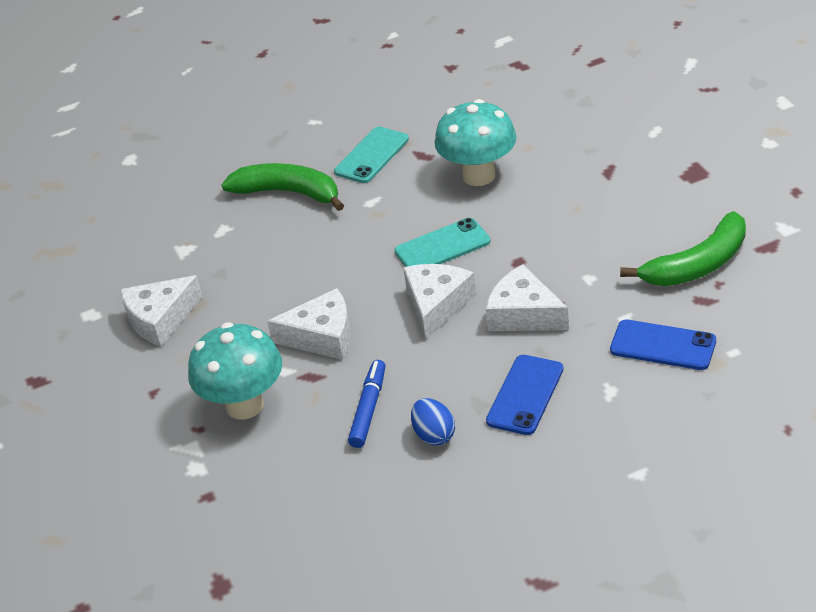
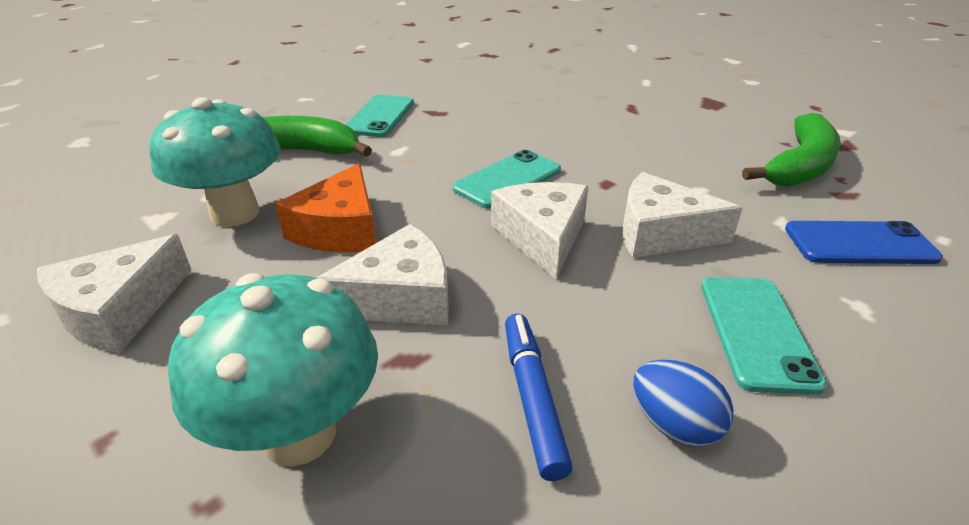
camera: 25 degrees left, 5 degrees down
turquoise mushroom [434,99,517,186] -> turquoise mushroom moved to [150,97,281,227]
blue phone [486,355,563,435] -> turquoise phone [701,277,827,395]
none -> orange cheese [275,163,376,252]

